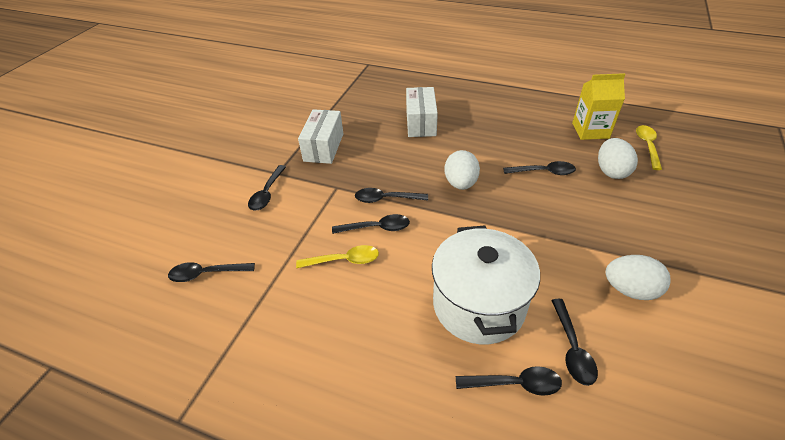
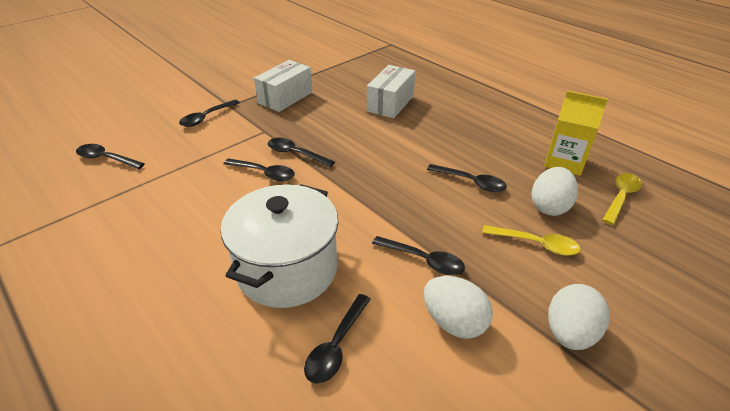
camera: 25 degrees right, 5 degrees down
yellow spoon [296,245,379,268] -> yellow spoon moved to [482,225,581,256]
white egg [444,150,480,190] -> white egg moved to [548,284,610,350]
black spoon [456,366,562,396] -> black spoon moved to [372,236,465,275]

